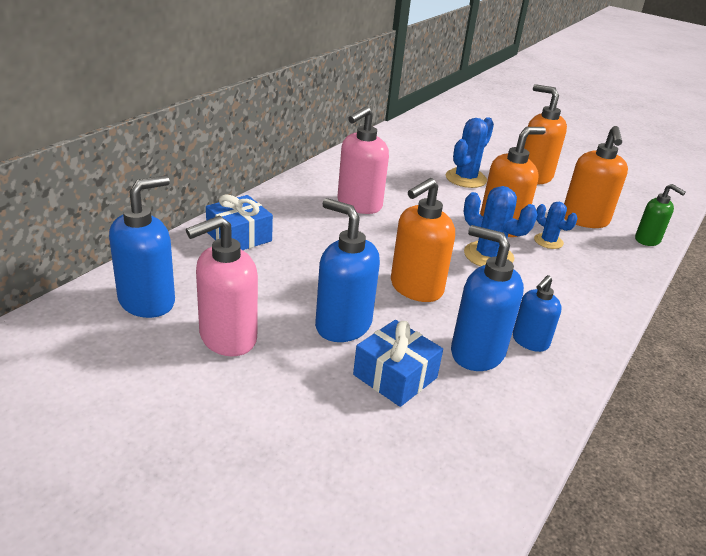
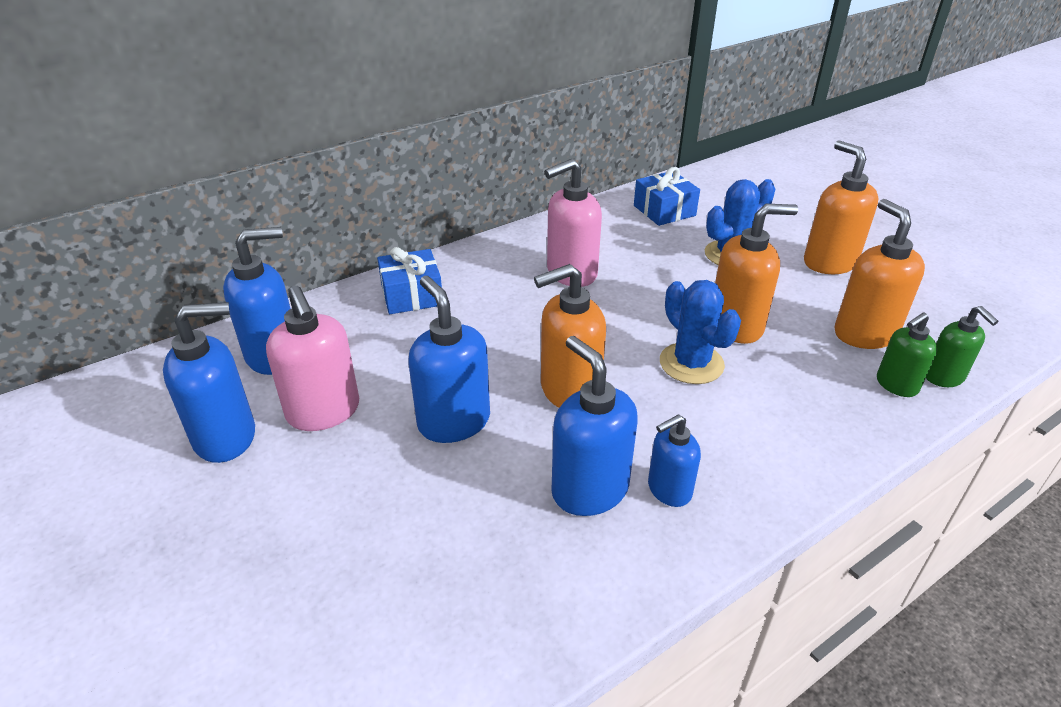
camera: 25 degrees right, 5 degrees up
pink soap dispenser [186,216,258,356] -> pink soap dispenser turned 105 degrees counterclockwise [266,286,359,431]
blue gift [353,320,443,407] -> blue gift moved to [634,167,700,226]
blue cactus [534,202,577,249] -> none
orange soap dispenser [564,126,628,228] -> orange soap dispenser turned 135 degrees clockwise [834,199,925,349]
none -> blue soap dispenser [163,302,255,463]
none -> green soap dispenser [877,312,937,397]

